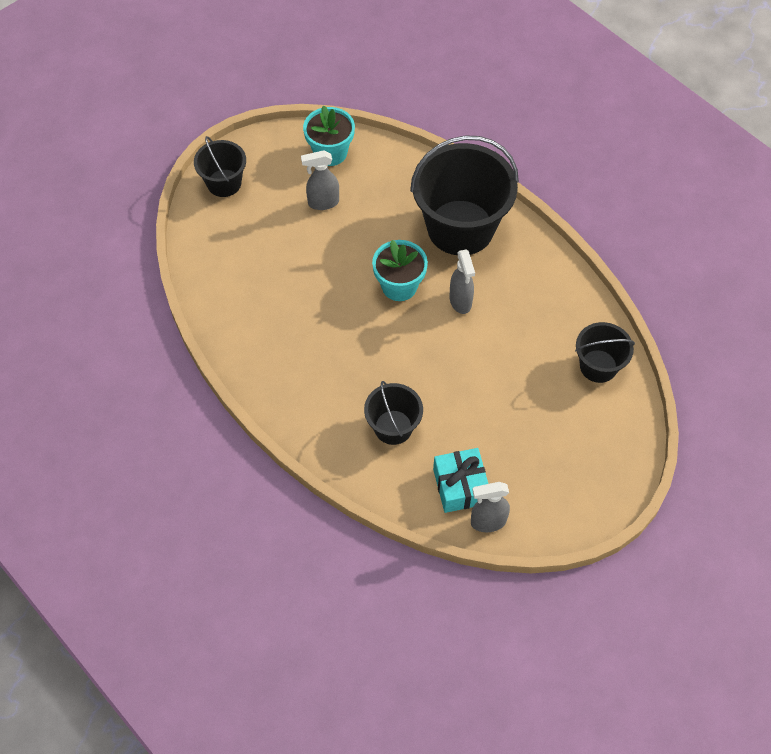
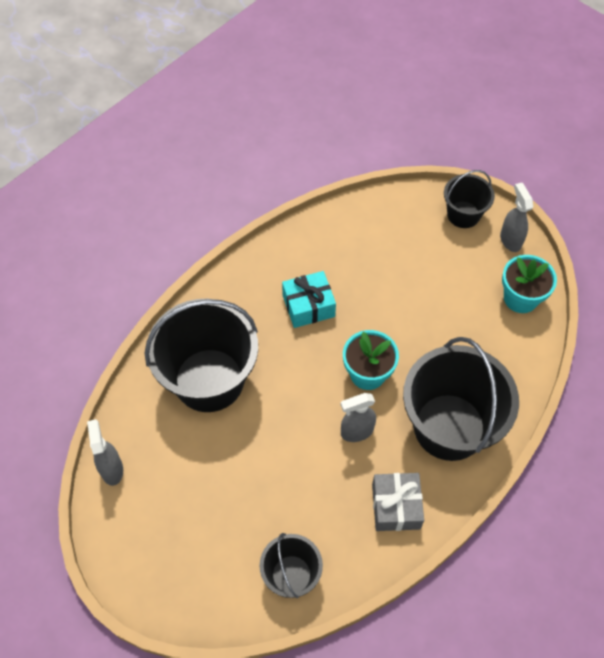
camera: 85 degrees right, 0 degrees up
grey spray bottle [301,150,339,210] -> grey spray bottle moved to [500,183,533,252]
black bucket [364,381,423,445] -> black bucket [144,299,258,412], size x1.92
turquoise gift [433,448,488,513] -> turquoise gift moved to [282,271,336,328]
none -> grey gift [372,473,424,531]

